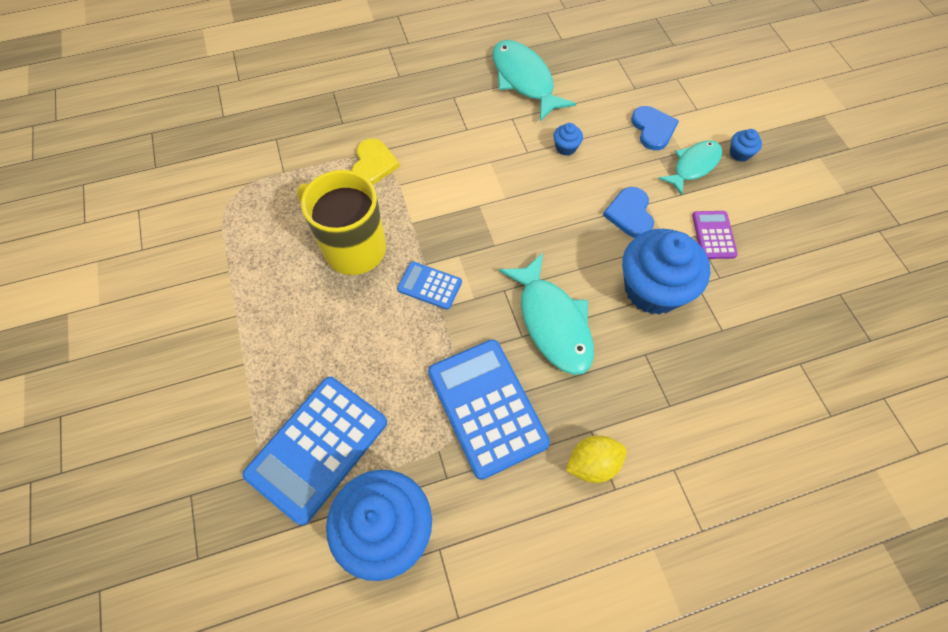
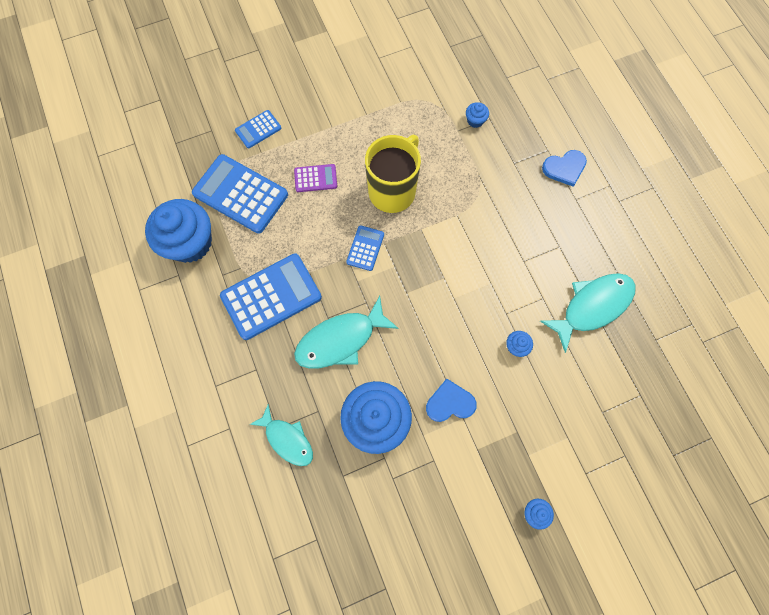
camera: 85 degrees right, 10 degrees up
yellow heart [352,138,400,184] -> none
yellow lemon [565,436,627,483] -> none
blue heart [631,106,679,150] -> blue heart moved to [542,150,587,187]
turquoise fish [658,140,722,196] -> turquoise fish moved to [249,404,313,466]
purple calculator [692,211,738,259] -> purple calculator moved to [294,164,337,192]
none -> blue calculator [235,110,281,148]
none -> blue cupcake [466,102,489,128]

